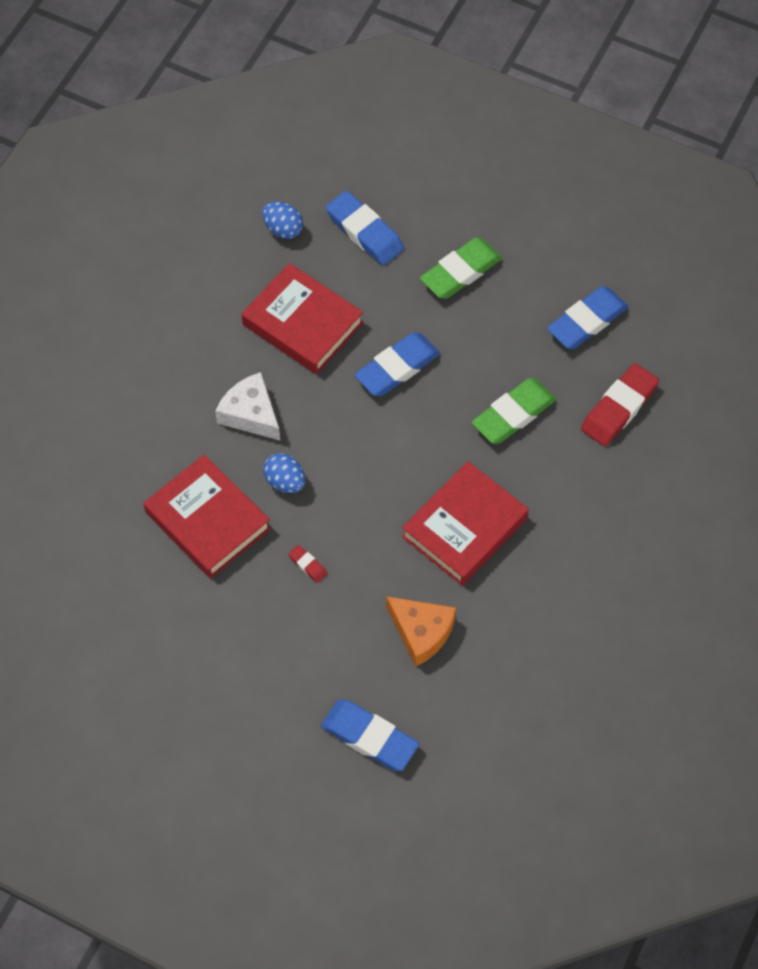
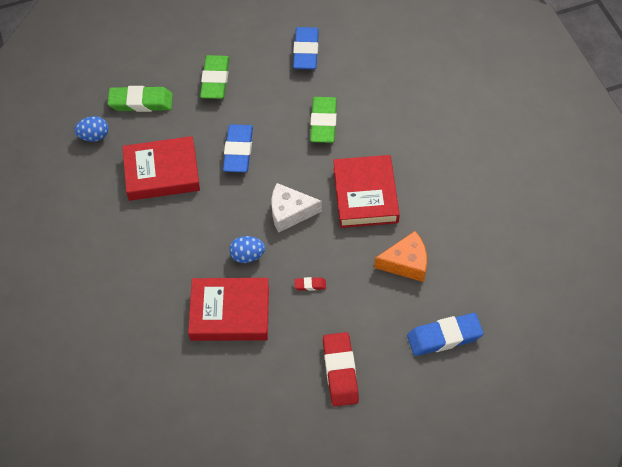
camera: 45 degrees left, 5 degrees down
white cheese [215,372,280,440] -> white cheese moved to [272,183,322,233]
blue eraser [326,191,404,265] -> green eraser [107,86,173,112]
red eraser [581,363,659,446] -> red eraser moved to [323,332,359,406]

